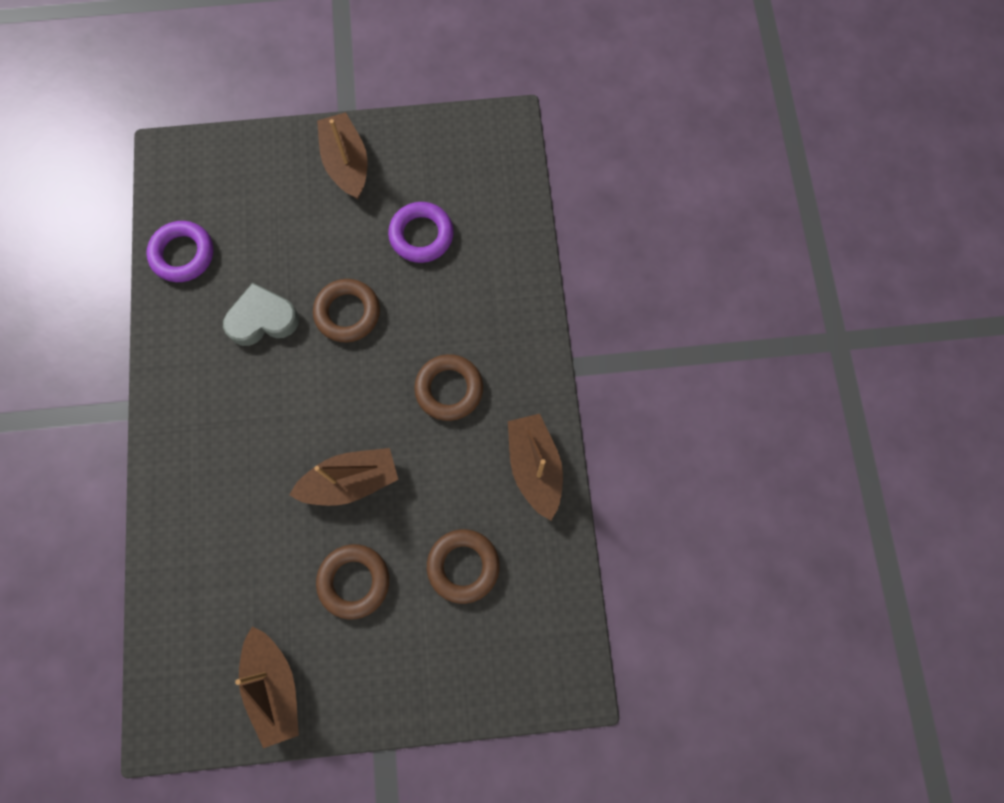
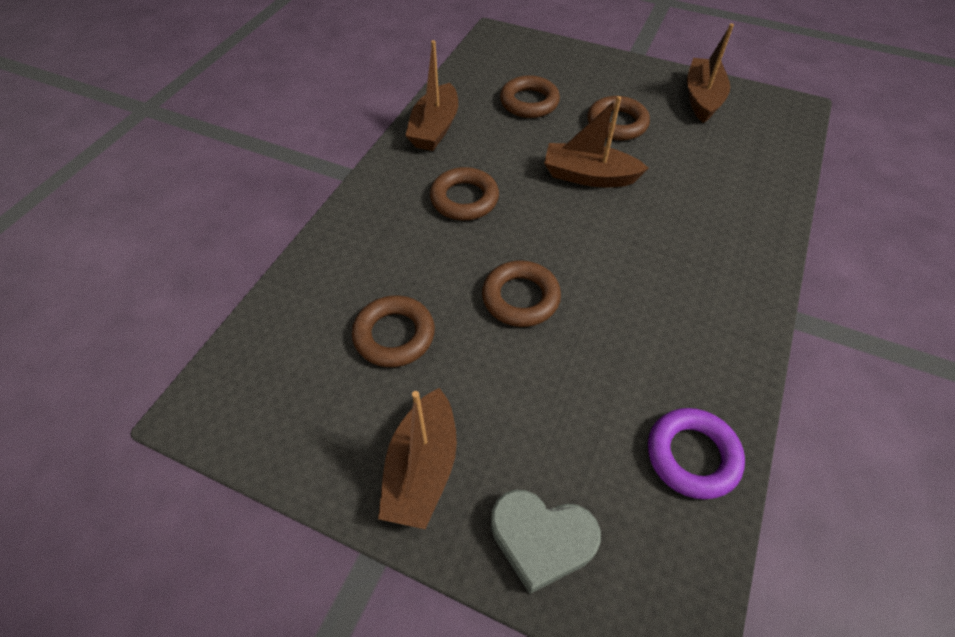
camera: 150 degrees left, 20 degrees down
grey heart [223,283,299,346] -> grey heart moved to [491,490,601,594]
purple ring [388,202,454,263] -> brown ring [352,295,435,367]

